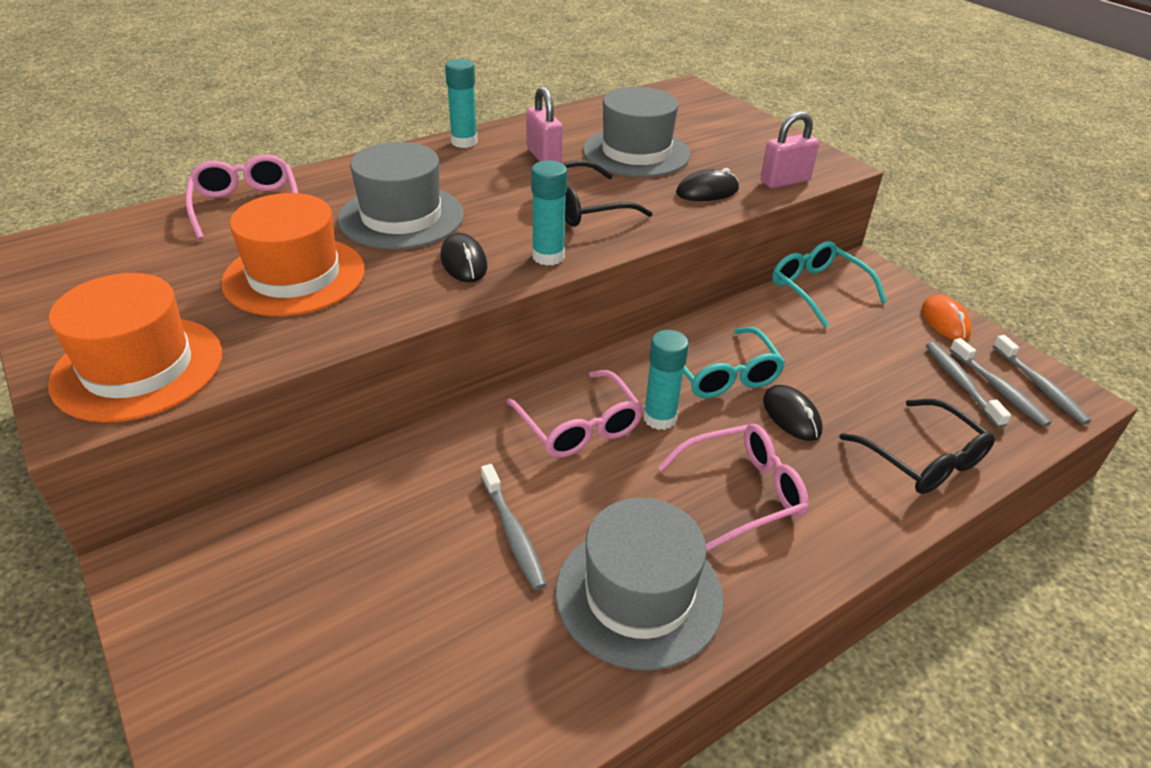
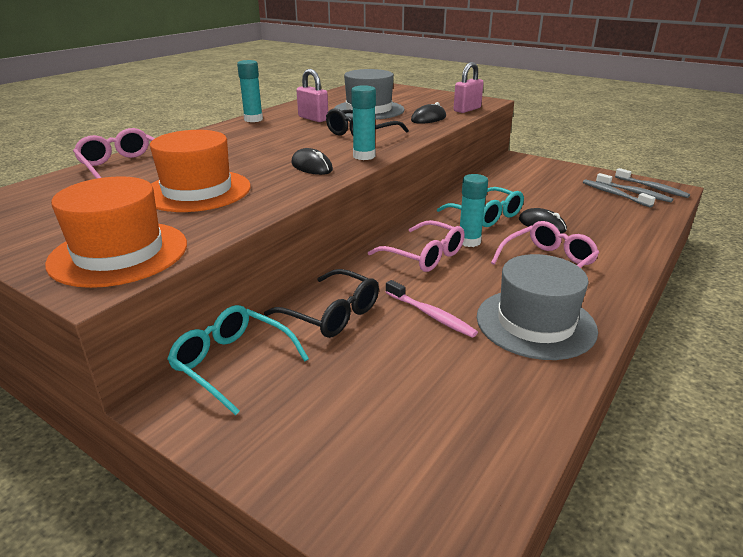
camera: 20 degrees left, 10 degrees down
grey hat [338,142,464,250] -> none
grey toothbrush [481,464,547,590] -> pink toothbrush [386,280,478,338]
turquoise glasses [772,241,887,328] -> turquoise glasses moved to [167,305,309,415]
black glasses [839,399,995,494] -> black glasses moved to [264,269,379,338]
orange mouse [922,295,972,340] -> none

